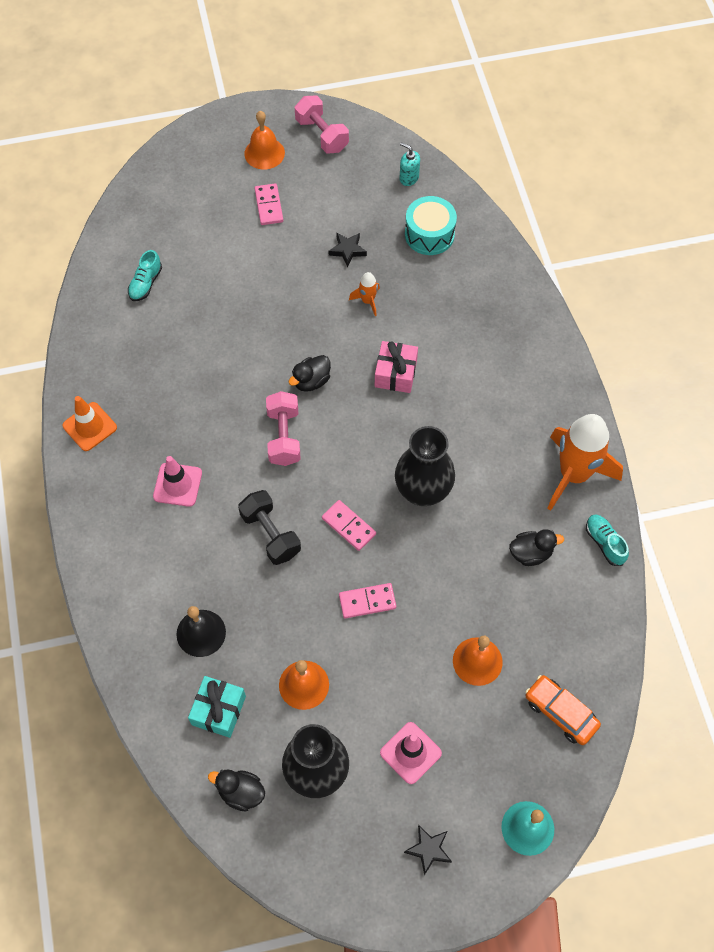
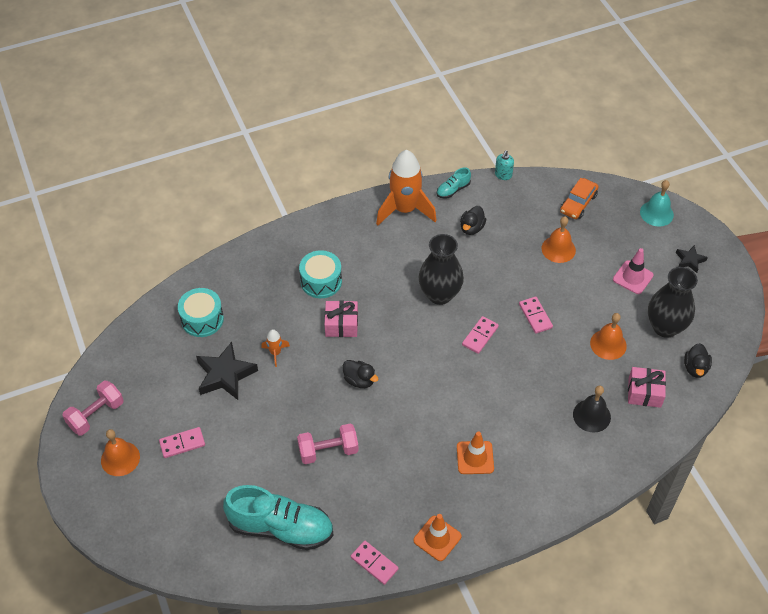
camera: 100 degrees left, 10 degrees down
turquoise shoe [128,250,162,301] -> turquoise shoe [223,485,334,550], size x2.20
pink traffic cone [153,456,202,507] -> orange traffic cone [457,431,494,474]
turquoise gift [188,676,246,738] -> pink gift [628,367,666,408]
black dumbbell [238,490,301,565] -> none
pink dumbbell [266,391,301,466] -> pink dumbbell moved to [297,424,359,464]
black star [329,233,367,267] -> black star [196,342,258,400], size x1.88
turquoise soap dispenser [399,142,420,186] -> turquoise soap dispenser moved to [495,150,514,180]
black duck [509,529,564,566] -> black duck turned 135 degrees counterclockwise [460,206,486,235]
none -> turquoise drum [299,250,342,298]
none -> pink domino [351,541,399,585]

